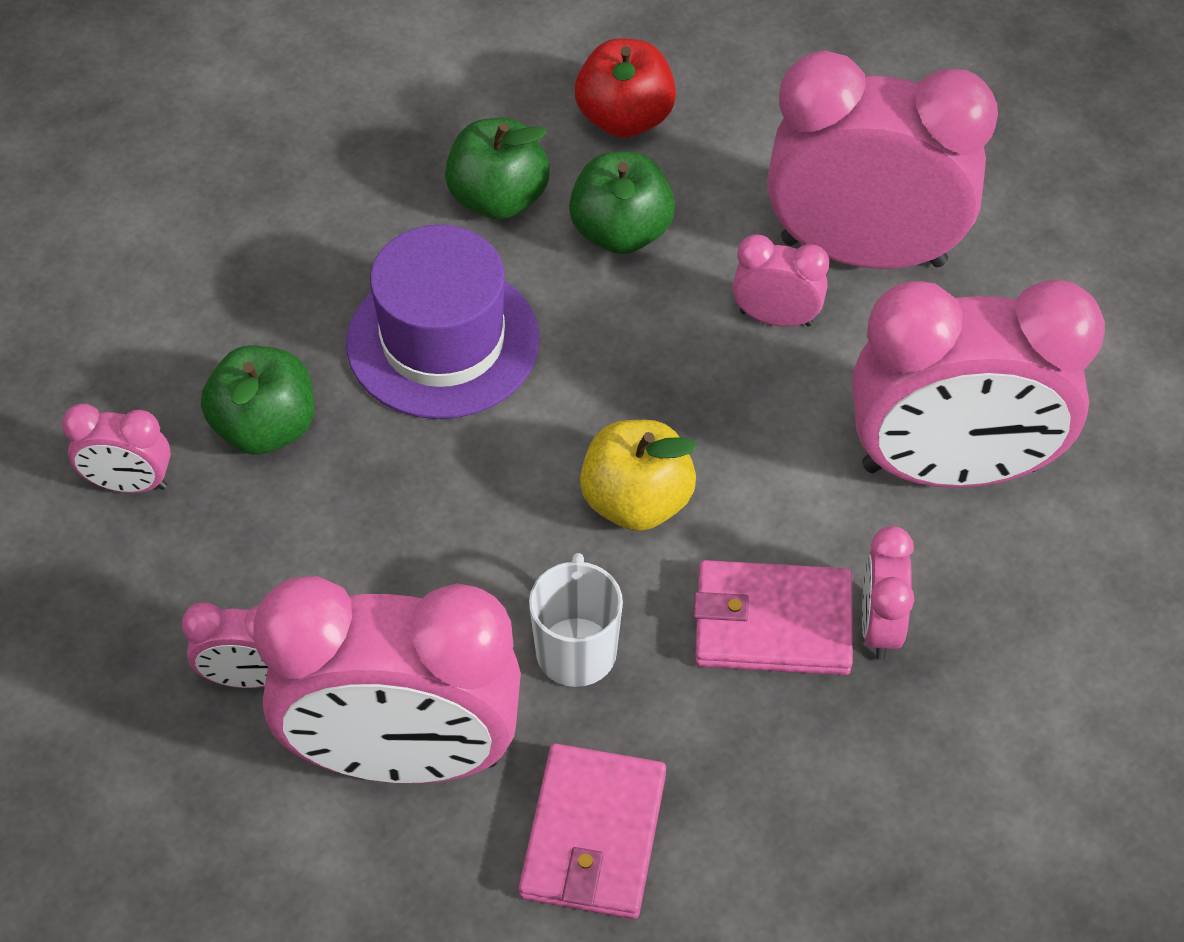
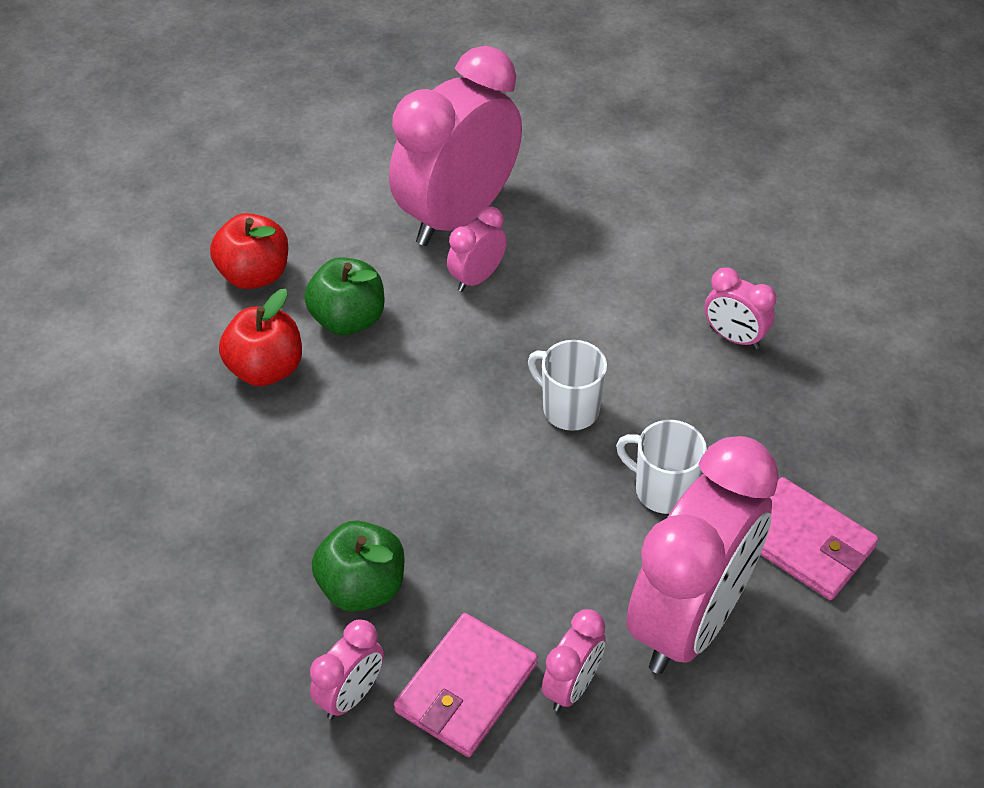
camera: 60 degrees left, 5 degrees down
purple hat [346,225,540,419] -> none
green apple [445,118,550,220] -> red apple [219,289,302,386]
yellow apple [580,420,697,531] -> white mug [528,340,607,431]
pink wallet [693,560,853,675] -> pink wallet moved to [394,613,538,757]
pink clock [852,280,1105,488] -> none

